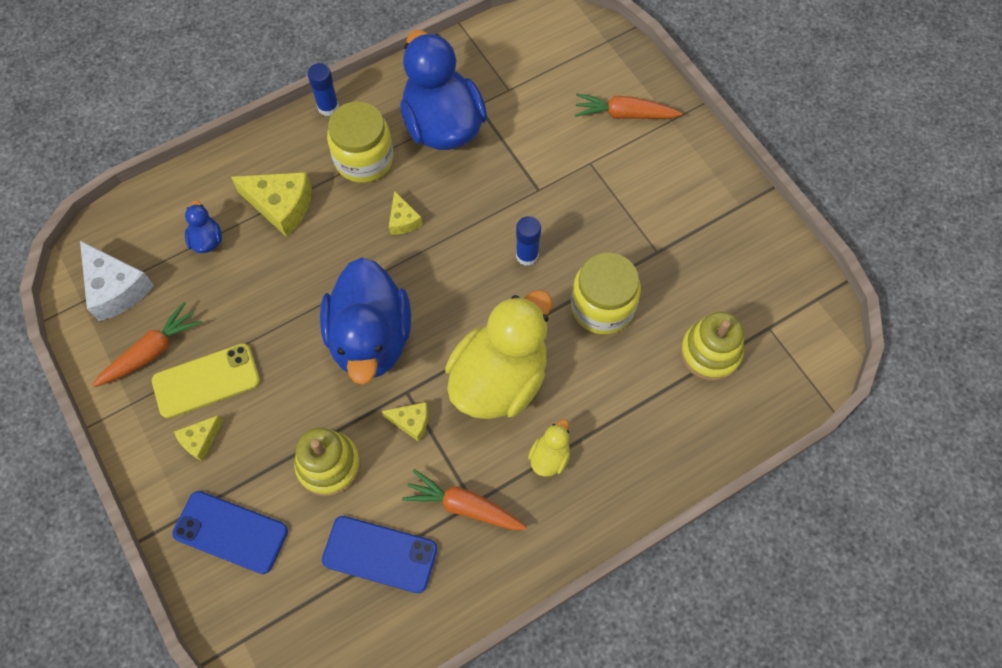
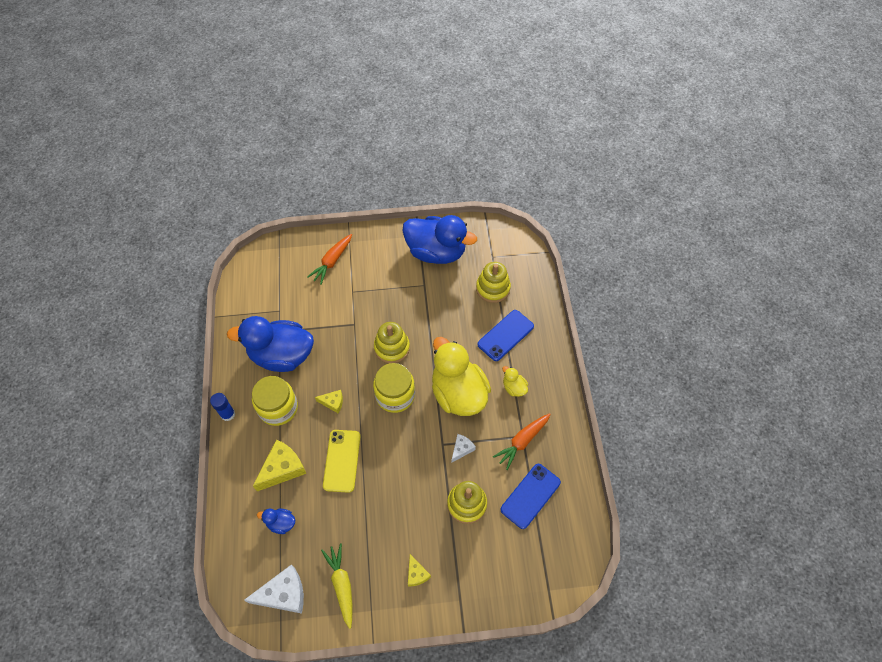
camera: 65 degrees left, 5 degrees down
orange carrot [92,302,202,387] -> yellow carrot [321,543,352,629]
yellow phone [152,343,260,418] -> yellow phone moved to [323,430,361,493]
blue phone [172,491,288,574] -> blue phone moved to [477,310,534,361]
blue duck [320,257,411,385] -> blue duck moved to [403,215,477,264]
yellow cheese [382,402,428,442] -> white cheese [452,434,476,462]
blue glue stick [516,216,541,266] -> yellow stacking toy [374,322,410,363]
yellow jar [571,253,641,334] -> yellow jar moved to [373,363,415,413]

